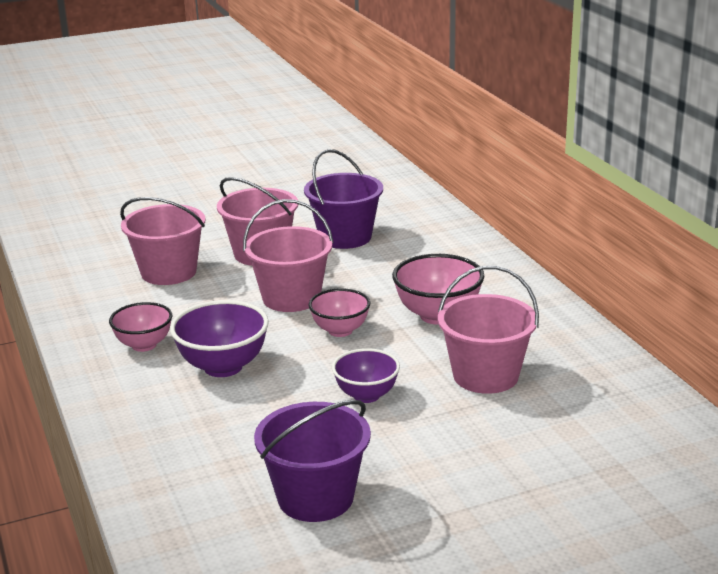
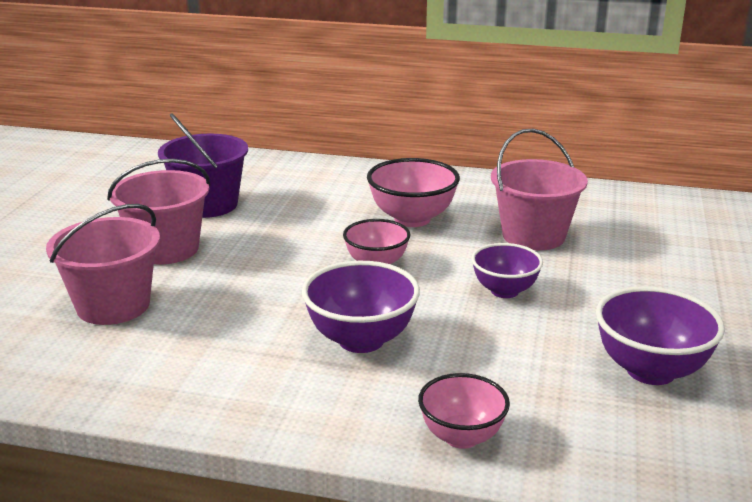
camera: 55 degrees left, 0 degrees up
pink bowl [109,302,172,352] -> pink bowl moved to [418,373,510,449]
pink bucket [243,199,334,312] -> none
purple bucket [254,400,371,522] -> purple bowl [596,286,725,385]

